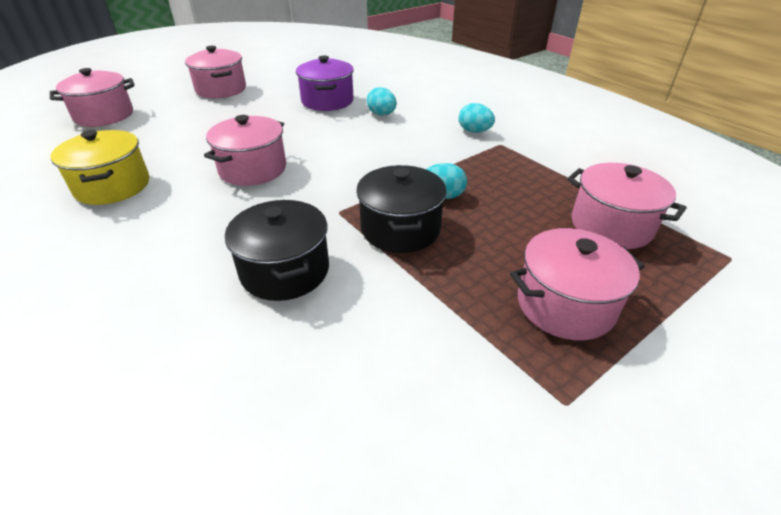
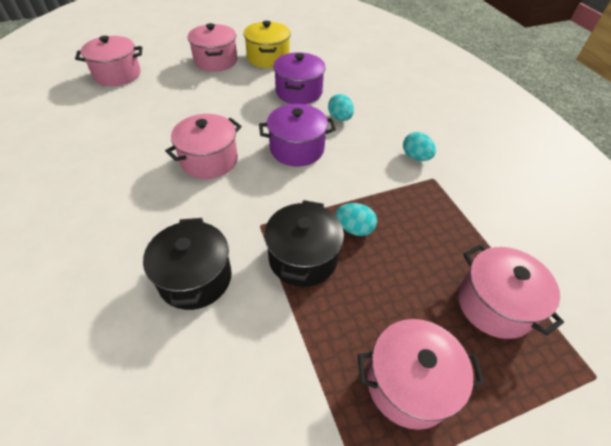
camera: 15 degrees right, 10 degrees up
yellow pot [50,130,149,205] -> yellow pot moved to [243,21,291,68]
none -> purple pot [259,104,336,166]

